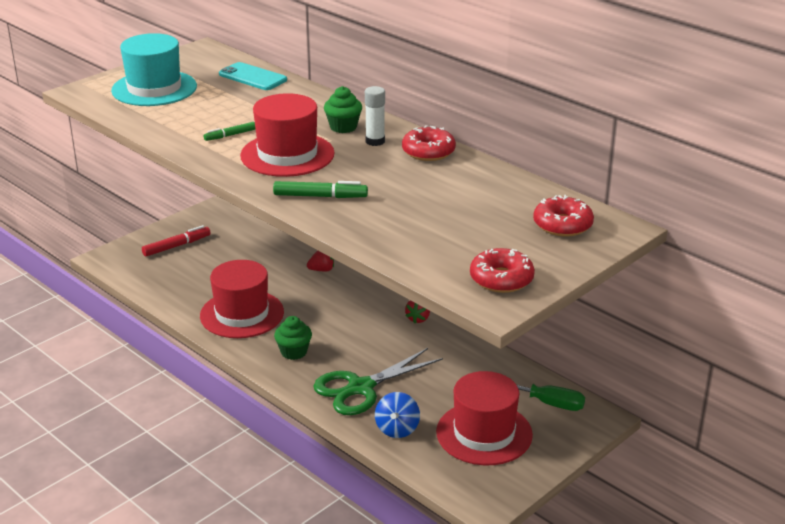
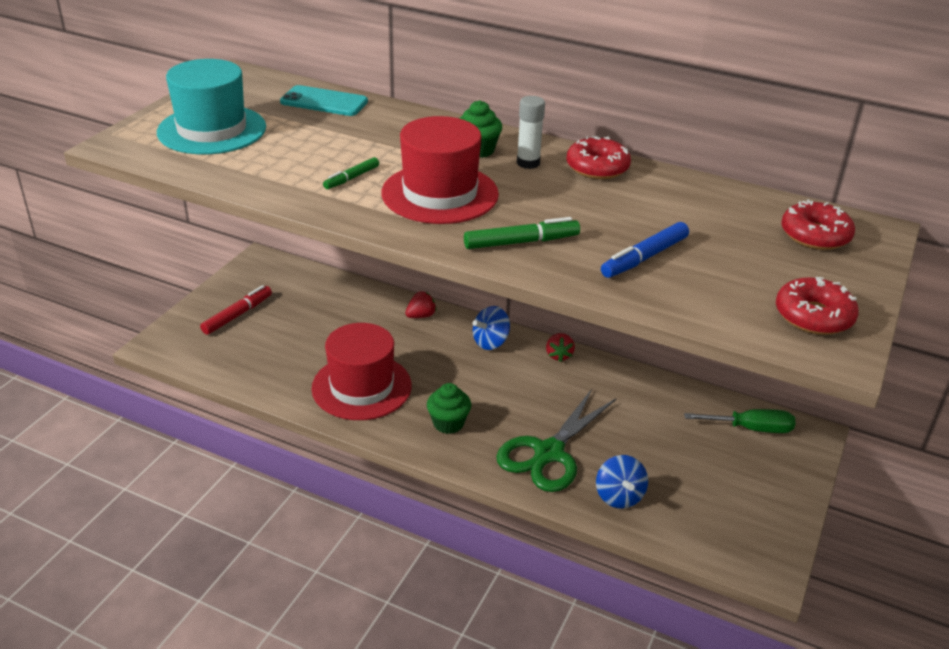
camera: 20 degrees left, 5 degrees up
red hat [436,371,533,465] -> none
none -> blue spinning top [472,306,510,350]
none -> blue marker [601,222,689,278]

